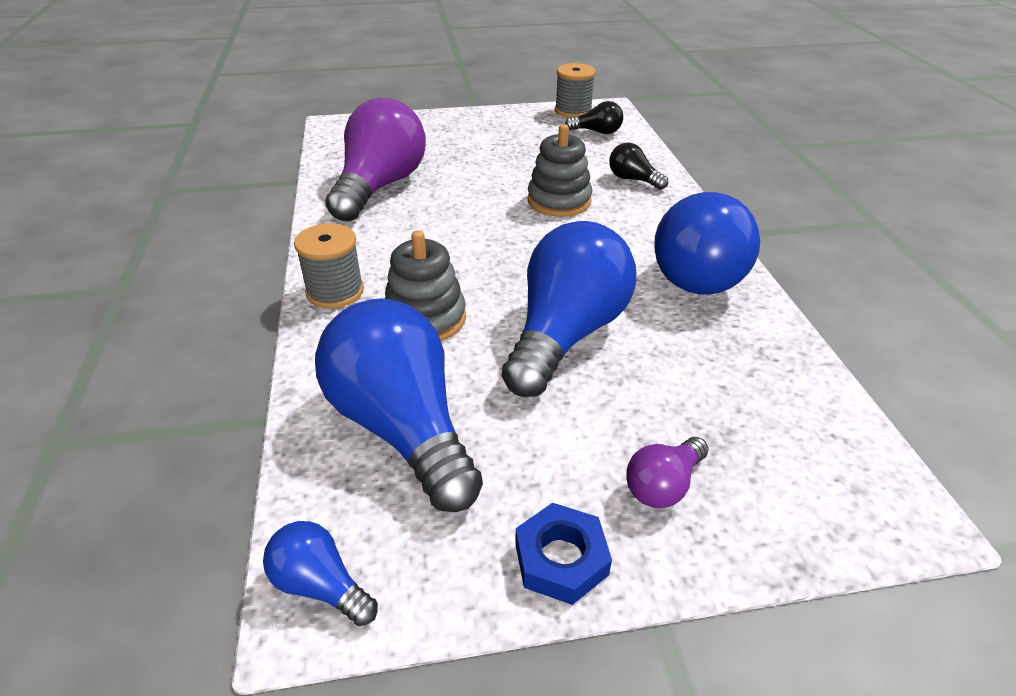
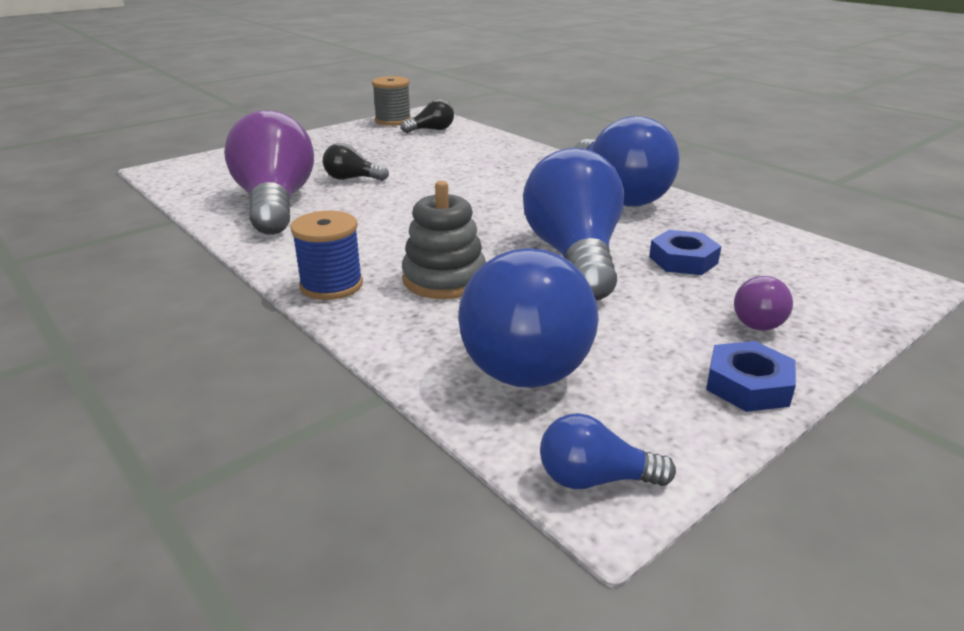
camera: 30 degrees left, 10 degrees down
grey spool [294,223,364,308] -> blue spool [291,211,363,300]
blue light bulb [315,298,483,512] -> blue light bulb turned 120 degrees counterclockwise [458,248,599,388]
grey stacking toy [527,124,592,217] -> none
black light bulb [609,143,668,190] -> black light bulb moved to [323,143,389,181]
none -> blue nut [649,230,721,275]

